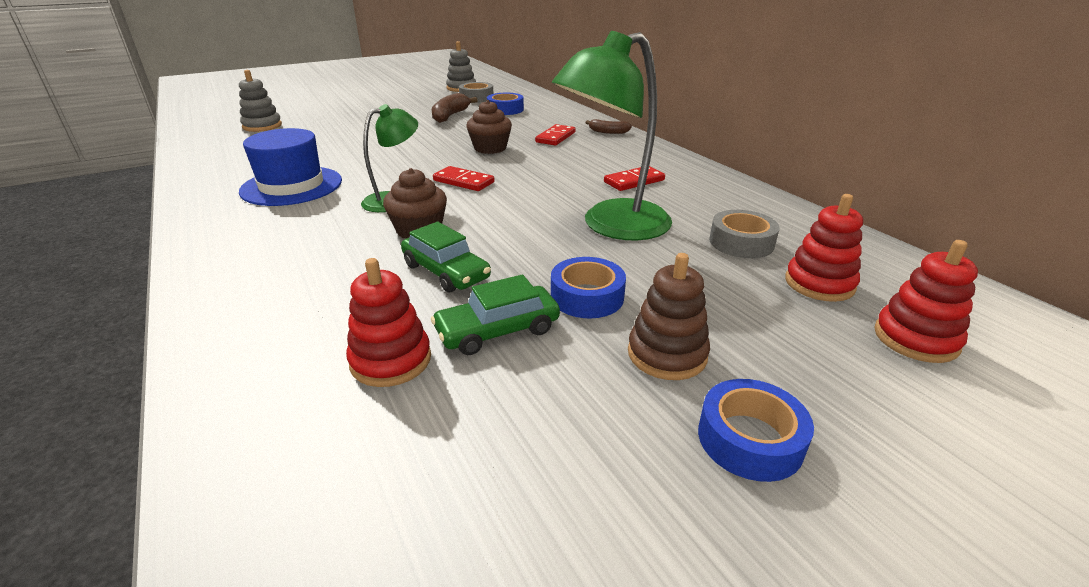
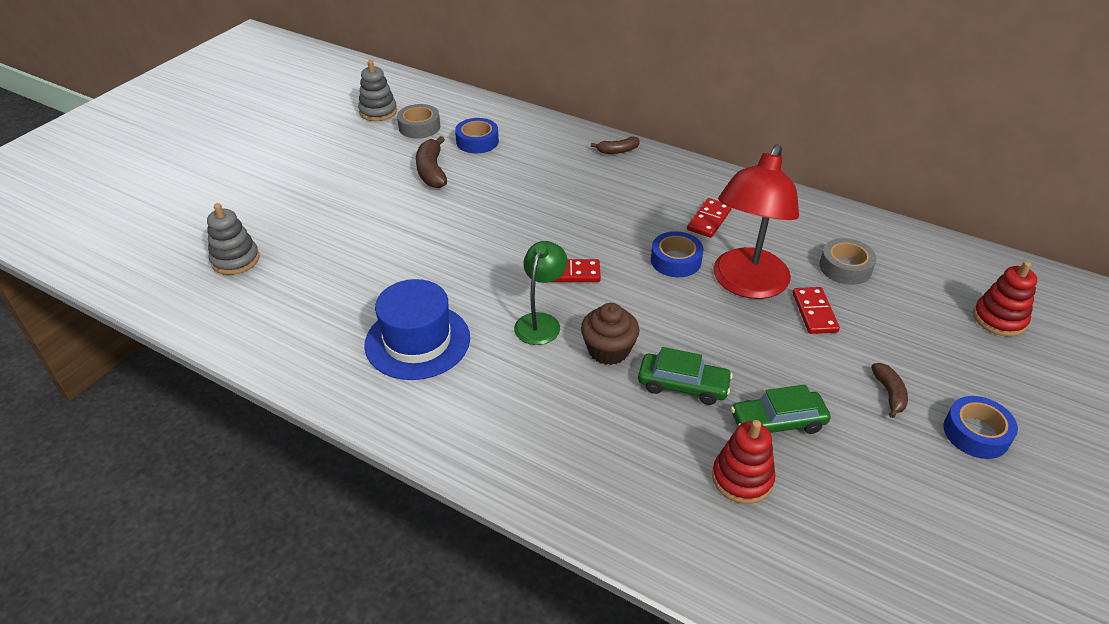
camera: 30 degrees left, 10 degrees up
green car [431,275,560,355] -> green car turned 45 degrees clockwise [731,384,831,434]
brown cupcake [466,100,512,154] -> none
red domino [535,124,576,146] -> red domino moved to [793,287,840,334]
blue tape [551,257,626,318] -> blue tape moved to [651,231,703,277]
green lamp [552,31,672,241] -> red lamp [713,144,799,299]
brown stacking toy [628,253,710,380] -> brown banana [871,363,908,418]
red stacking toy [785,194,863,302] -> none

